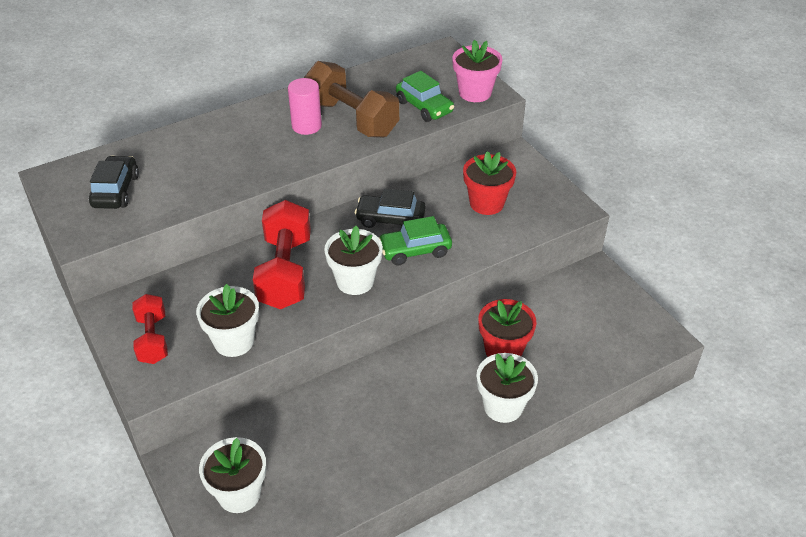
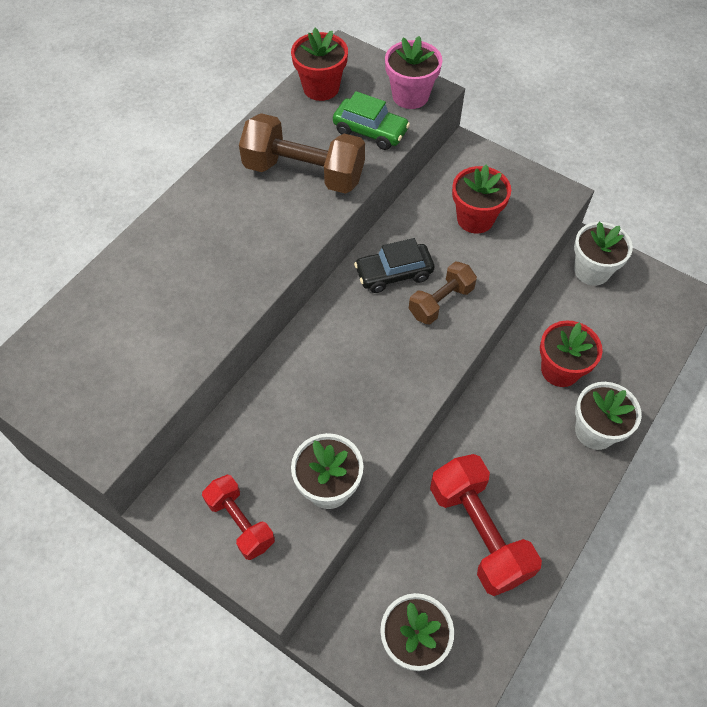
camera: 25 degrees left, 15 degrees up
black car [89,155,139,209] -> none
red dumbbell [253,200,311,309] -> red dumbbell moved to [430,454,542,596]
pink cylinder [288,78,322,135] -> none
white flower pot [324,226,383,295] -> white flower pot moved to [574,222,633,286]
green car [378,216,452,265] -> brown dumbbell [409,262,477,324]
none -> red flower pot [291,28,348,101]

